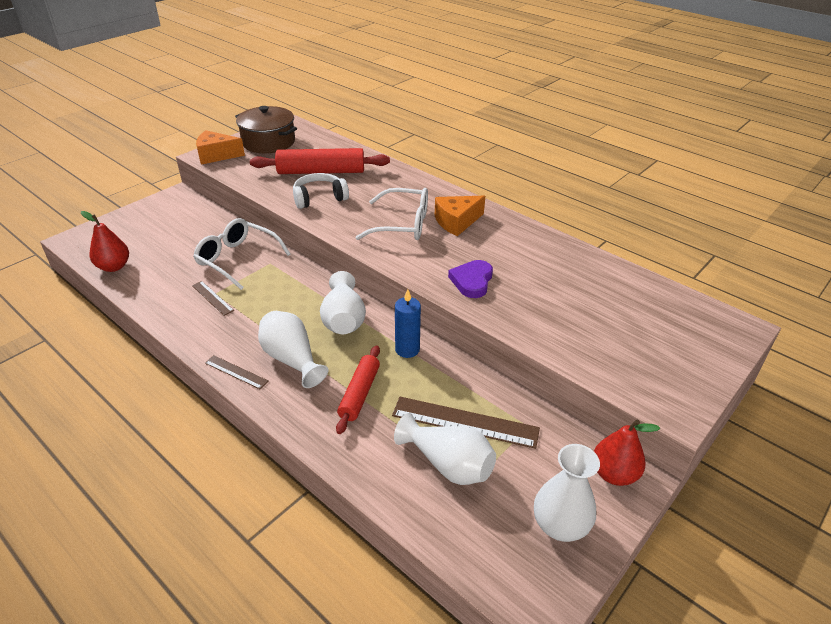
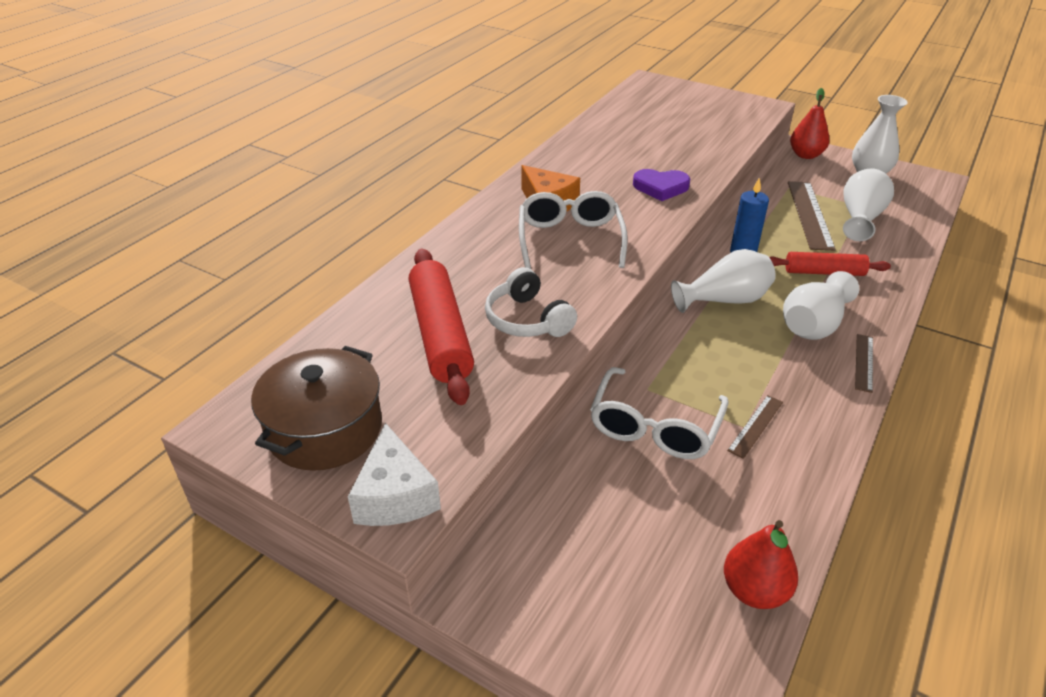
camera: 100 degrees left, 0 degrees up
orange cheese [196,130,245,165] -> white cheese [348,423,441,526]

